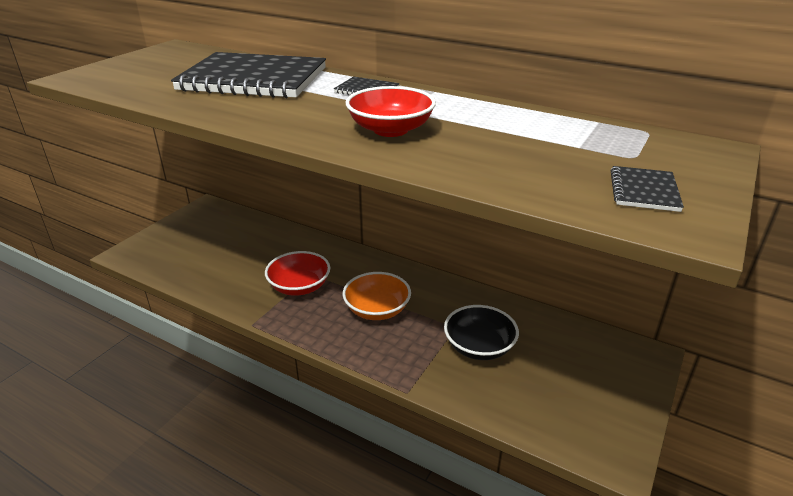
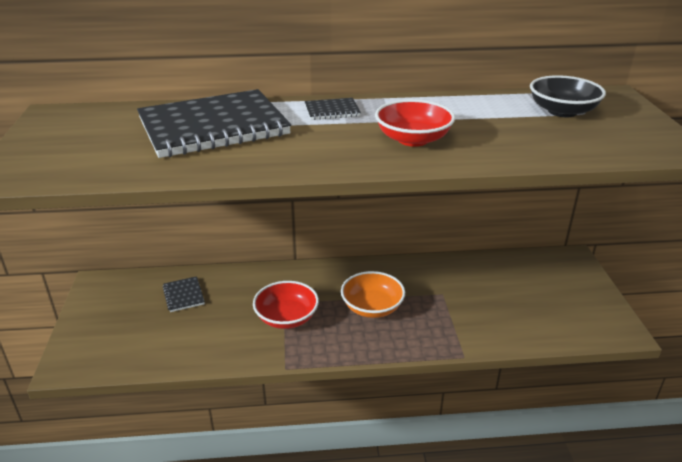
camera: 35 degrees left, 0 degrees up
black bowl [444,305,519,360] -> black bowl moved to [530,75,606,117]
black notebook [611,166,684,212] -> black notebook moved to [163,276,205,312]

